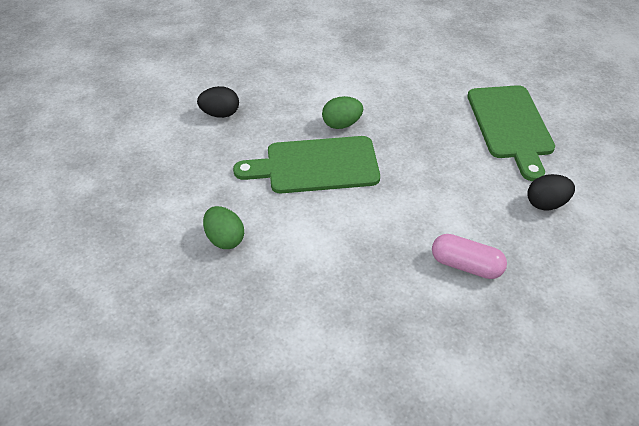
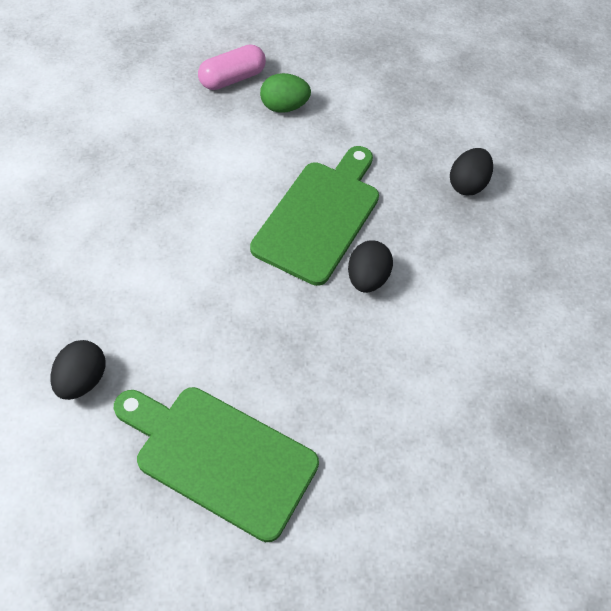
camera: 120 degrees right, 10 degrees up
green egg [322,96,363,129] -> black egg [348,240,393,293]
pink capsule [432,234,507,279] -> pink capsule moved to [198,44,266,90]

